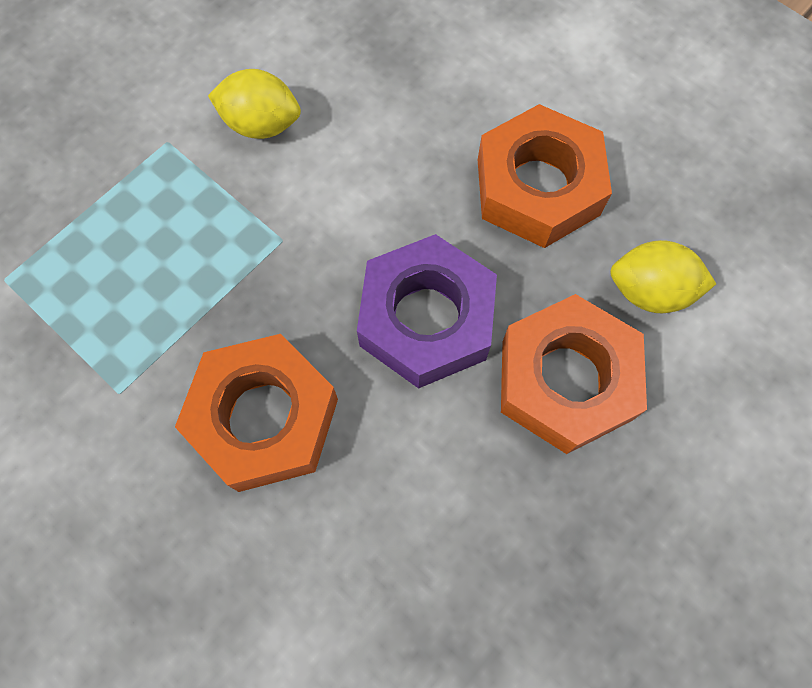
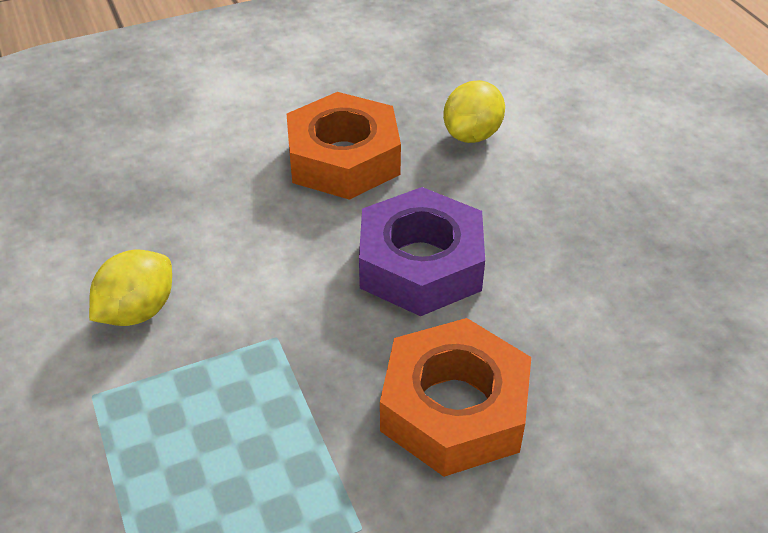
camera: 65 degrees left, 25 degrees down
orange nut [501,294,647,454] -> none

